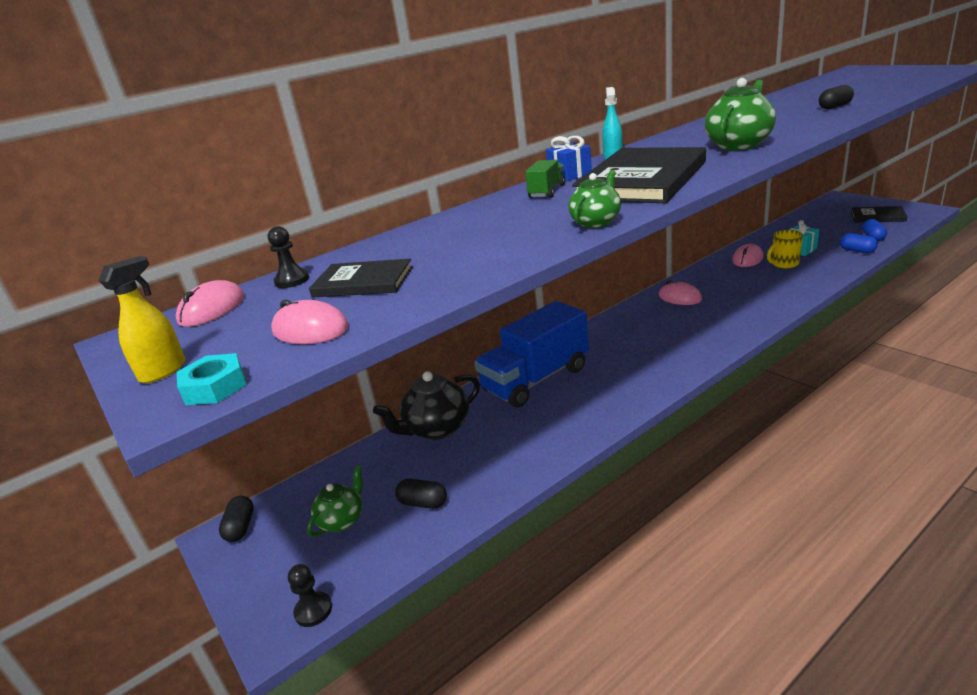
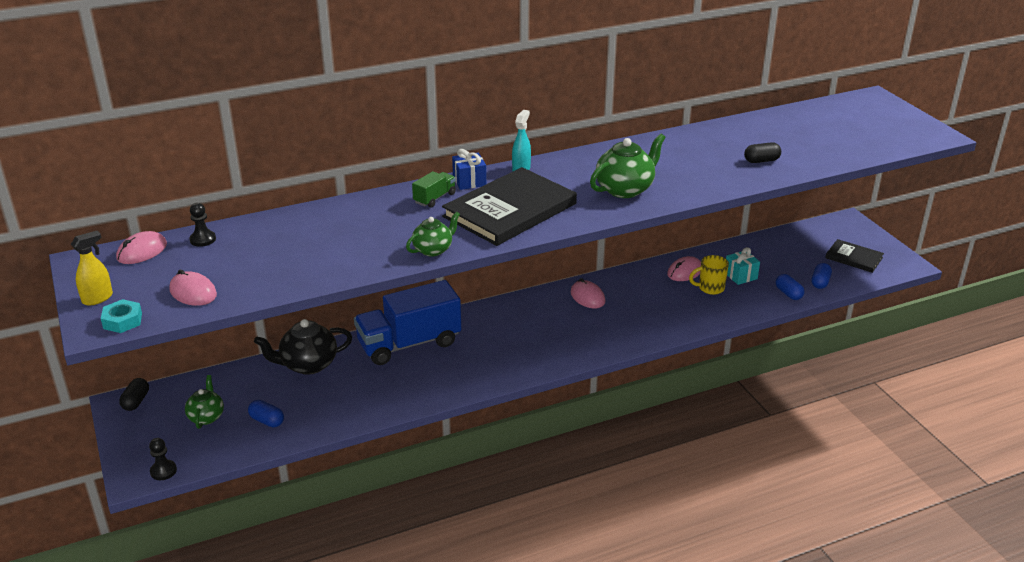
camera: 10 degrees right, 5 degrees up
green teapot [307,465,363,537] -> green teapot turned 45 degrees counterclockwise [185,375,224,429]
black book [309,258,413,298] -> none
black capsule [395,479,447,509] -> blue capsule [248,400,284,427]

